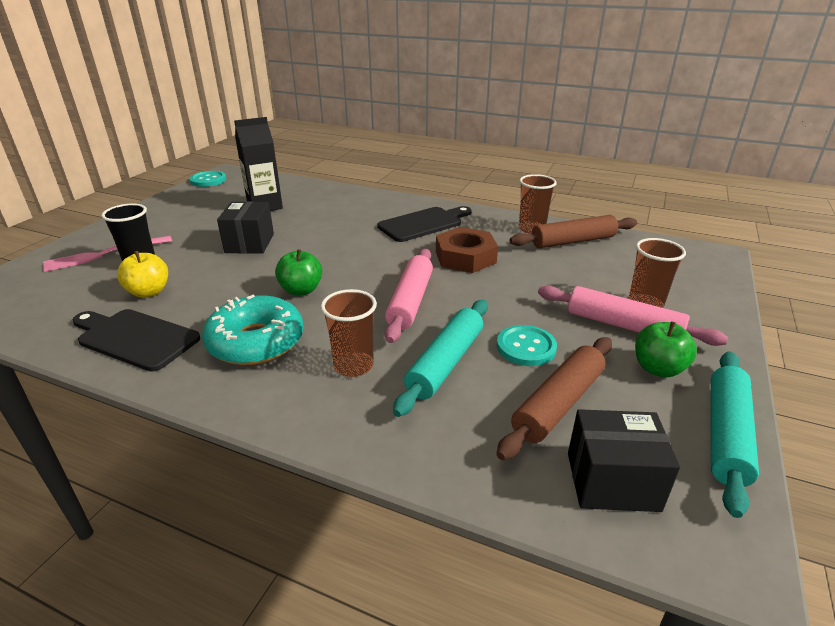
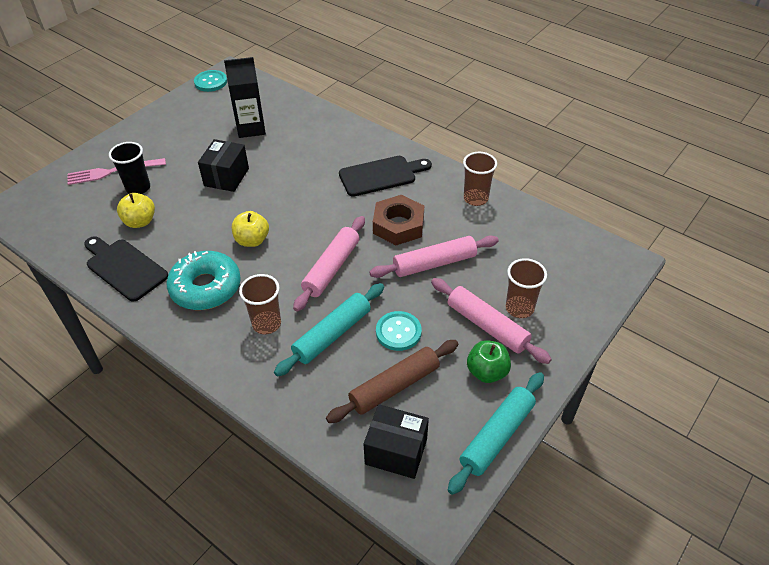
camera: 15 degrees right, 15 degrees up
green apple [275,249,322,296] -> yellow apple [232,211,269,247]
brown rolling pin [509,215,637,248] -> none
none -> pink rolling pin [369,235,499,278]

